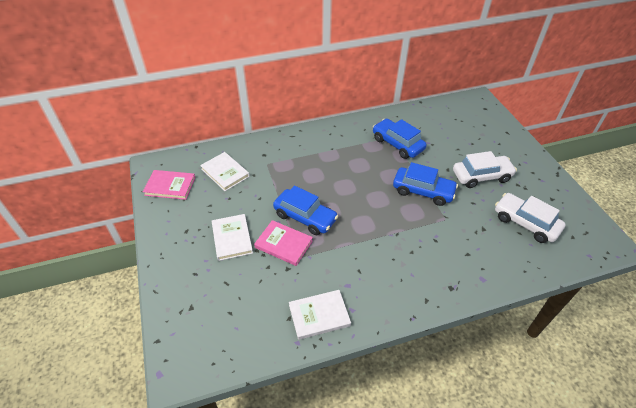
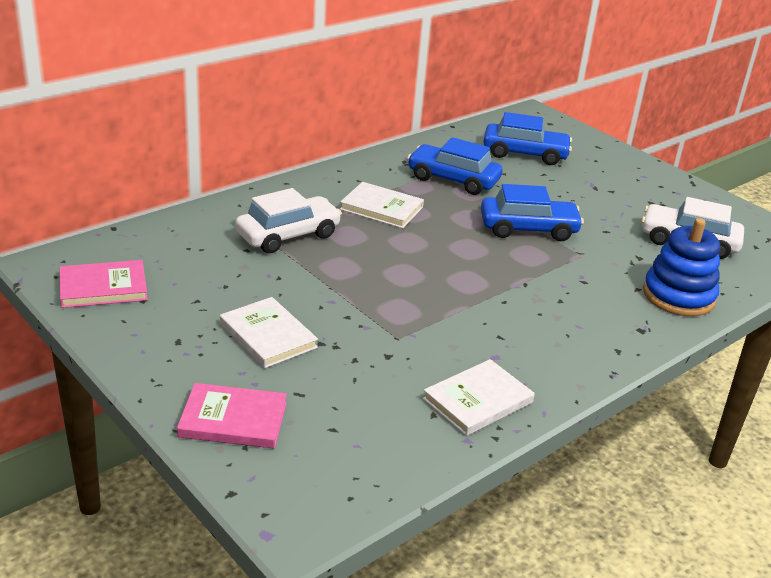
camera: 25 degrees left, 15 degrees down
white book [200,152,250,191] -> white book moved to [340,182,424,228]
pink book [254,220,313,266] -> pink book moved to [177,383,287,448]
blue car [273,185,338,235] -> blue car moved to [484,112,572,165]
white car [453,151,517,188] -> white car moved to [235,188,342,253]
none -> blue stacking toy [643,218,720,316]

